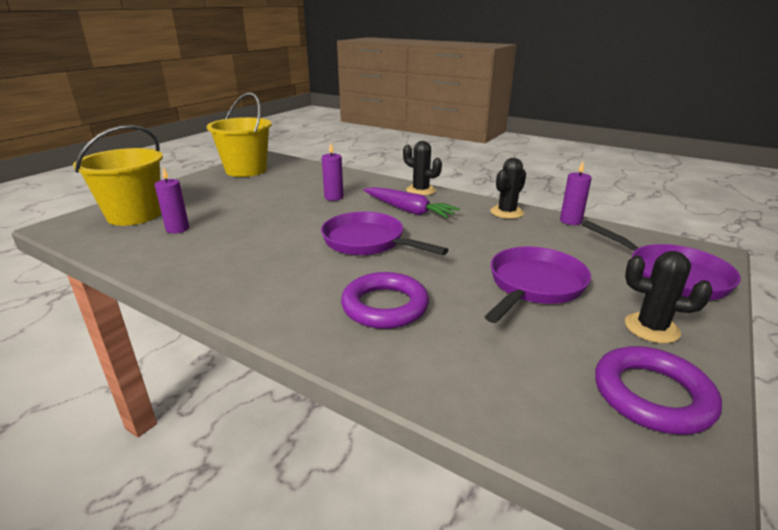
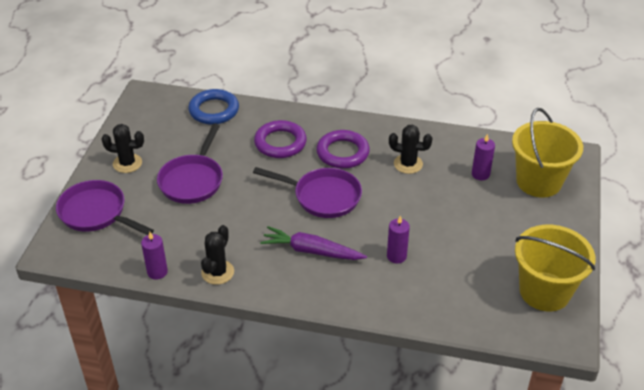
camera: 160 degrees right, 15 degrees up
black cactus [403,141,442,196] -> black cactus moved to [389,125,432,174]
purple ring [595,346,722,435] -> purple ring moved to [317,130,370,169]
none -> blue ring [188,89,239,125]

